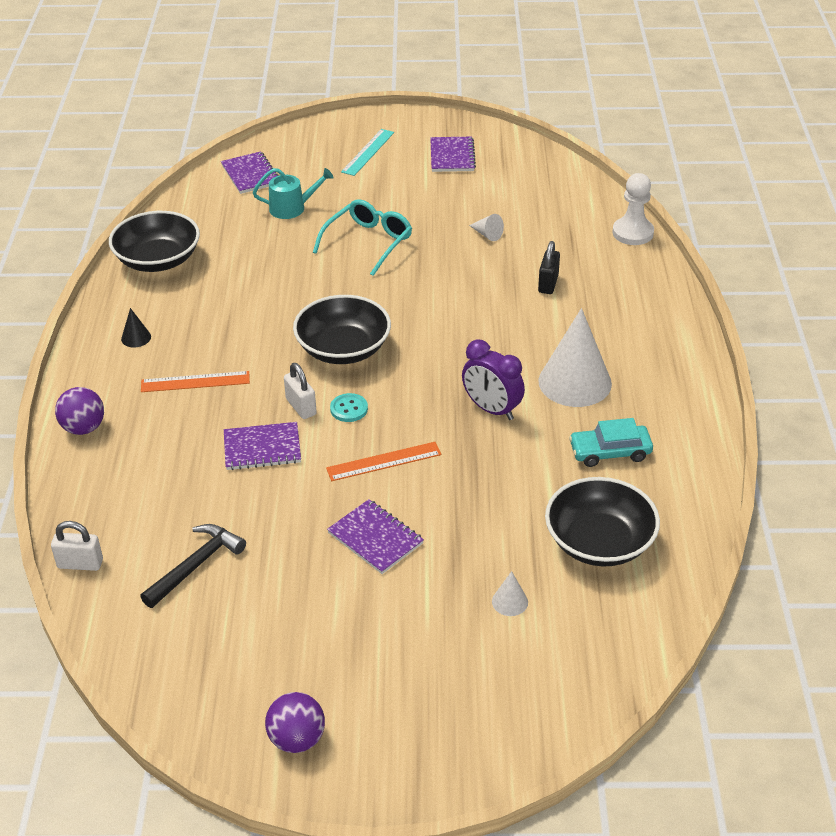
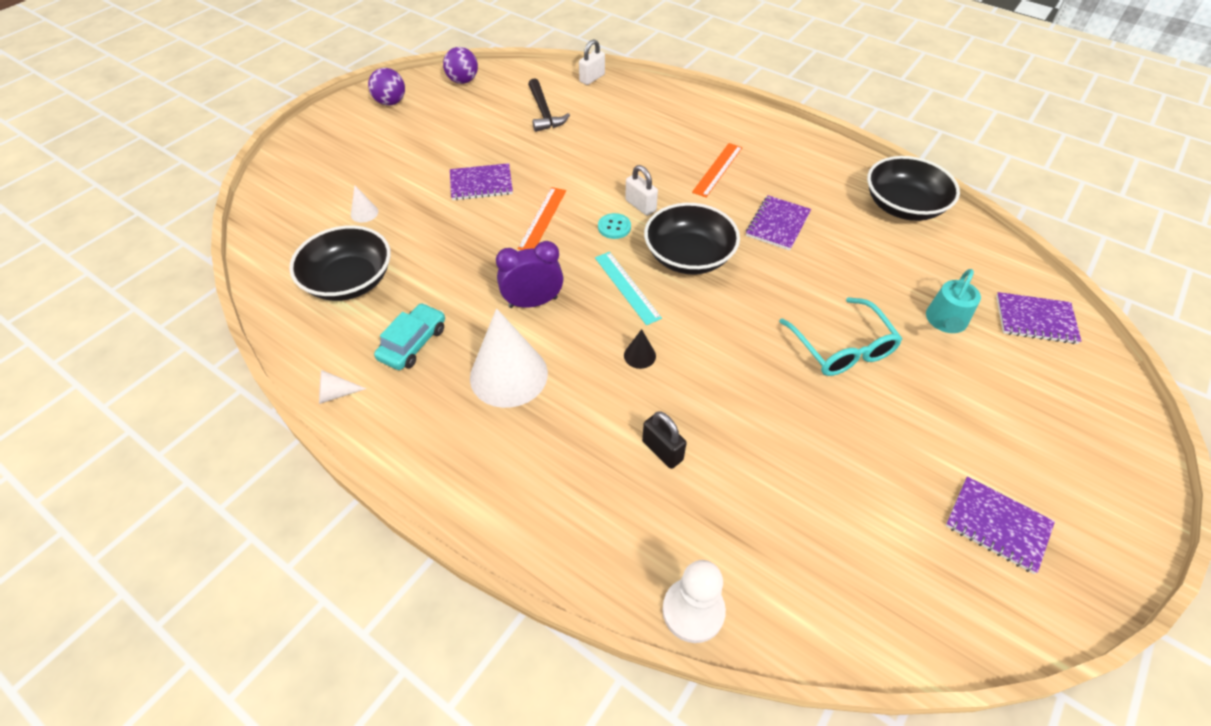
camera: 125 degrees right, 10 degrees up
purple ball [55,387,104,435] -> purple ball moved to [443,47,478,84]
black cone [121,308,151,348] -> black cone moved to [624,329,656,369]
purple notebook [224,422,301,470] -> purple notebook moved to [746,195,811,251]
white padlock [284,363,317,419] -> white padlock turned 45 degrees clockwise [625,165,658,216]
turquoise ruler [341,129,394,176] -> turquoise ruler moved to [595,252,662,325]
white cone [469,214,504,241] -> white cone moved to [319,370,366,404]

